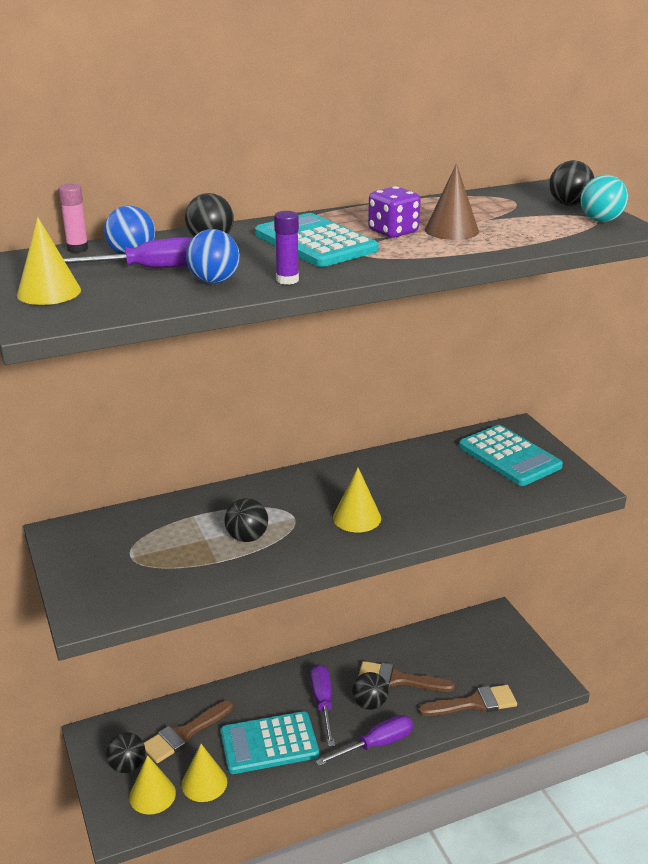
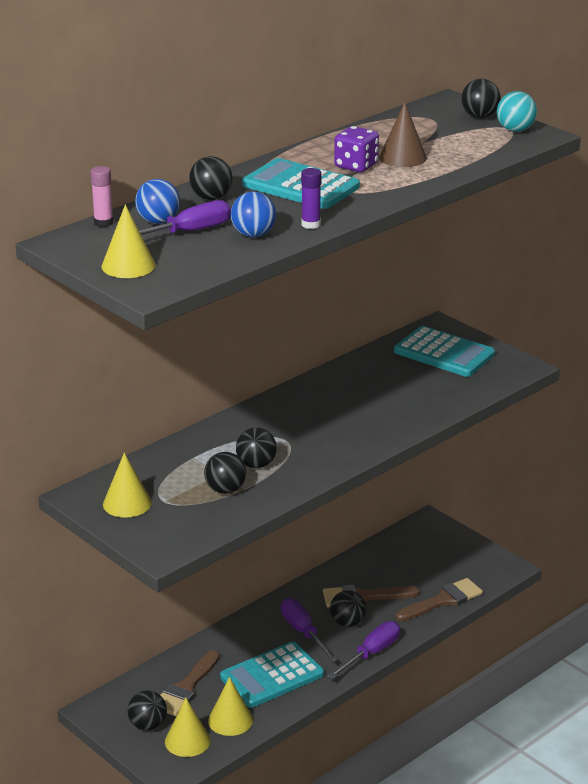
camera: 20 degrees left, 0 degrees up
yellow cone [333,468,381,532] -> yellow cone moved to [103,453,152,517]
none -> black ball [204,452,246,494]

